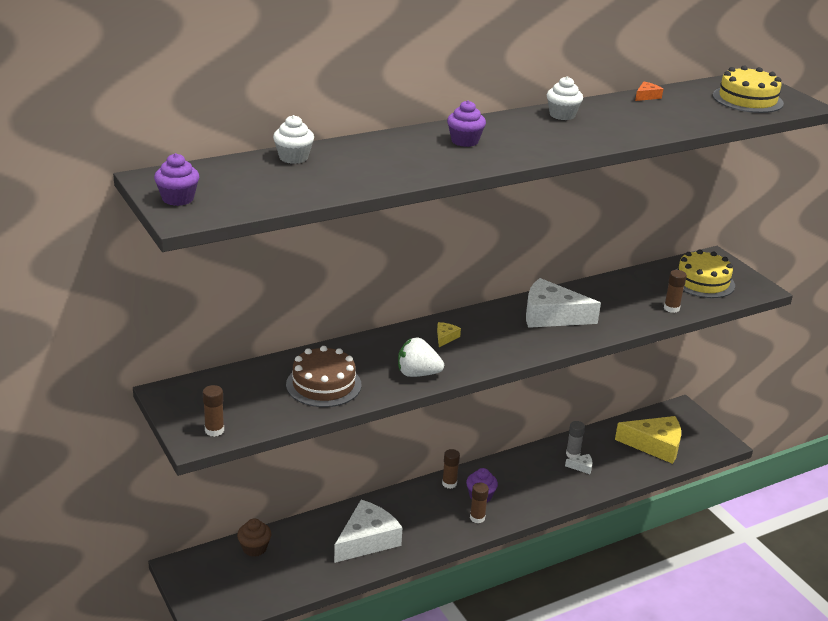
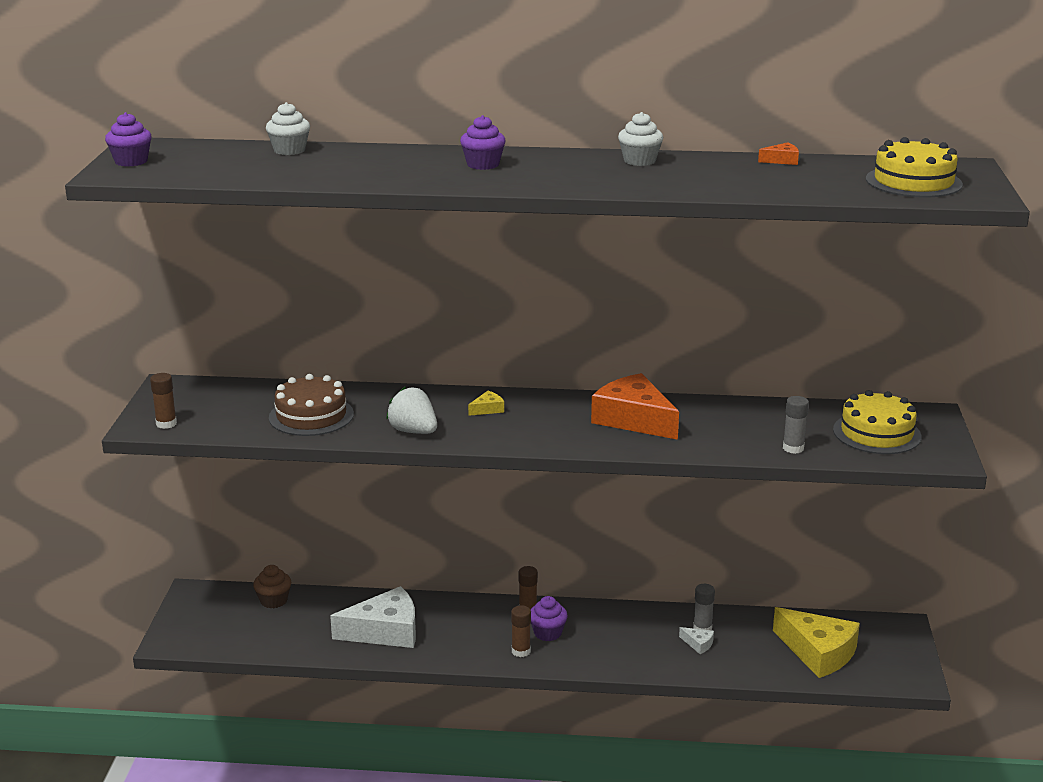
camera: 35 degrees right, 5 degrees down
white cheese [526,278,601,328] -> orange cheese [591,373,679,440]
brown glue stick [664,270,687,313] -> grey glue stick [783,396,809,454]

